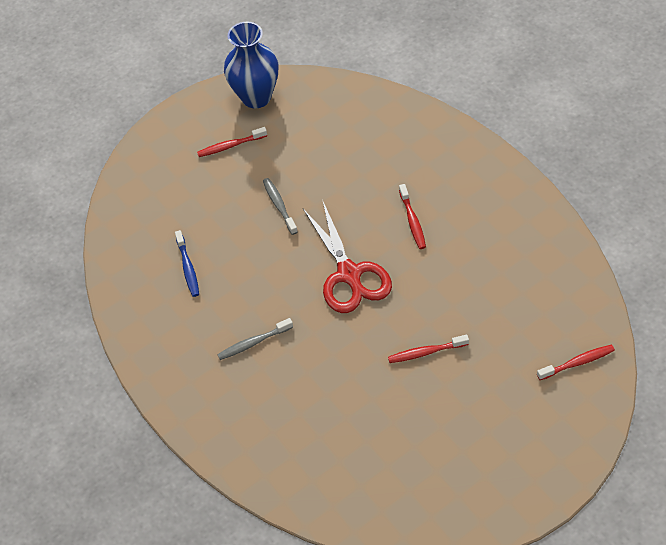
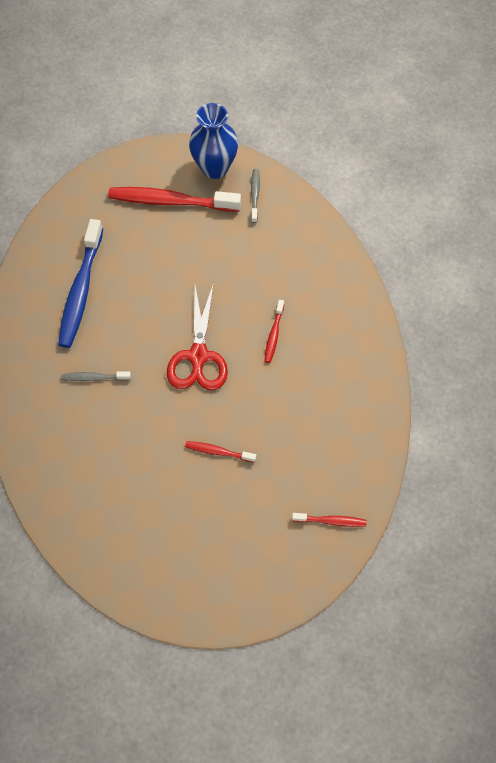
camera: 20 degrees right, 10 degrees up
blue toothbrush [175,230,199,297] -> blue toothbrush [58,219,103,348], size x2.09
red toothbrush [197,127,267,157] -> red toothbrush [108,187,241,212], size x2.09
grey toothbrush [263,178,298,235] -> grey toothbrush moved to [251,169,260,223]

